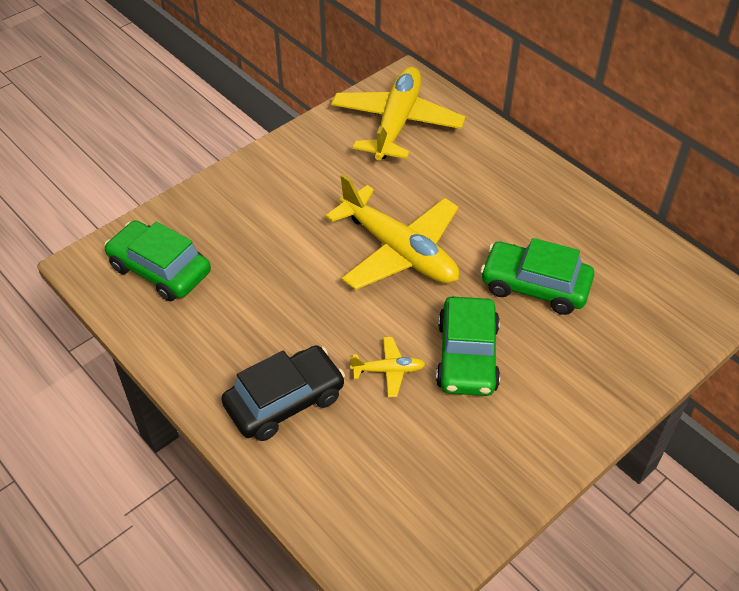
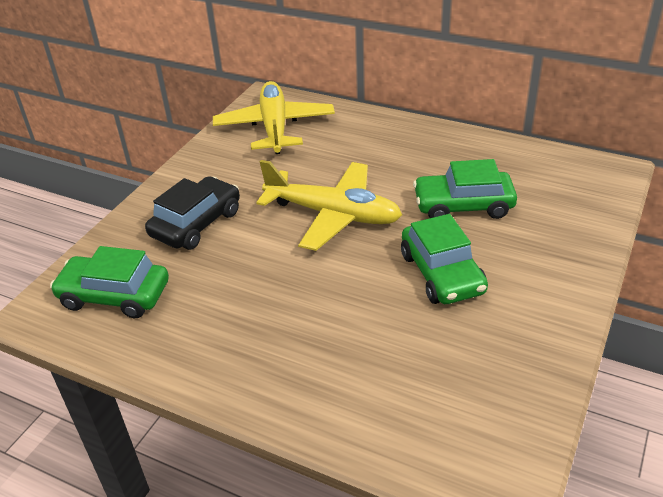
camera: 20 degrees left, 10 degrees down
black car [221,345,345,441] -> black car moved to [145,176,240,250]
yellow plane [350,337,425,397] -> none

